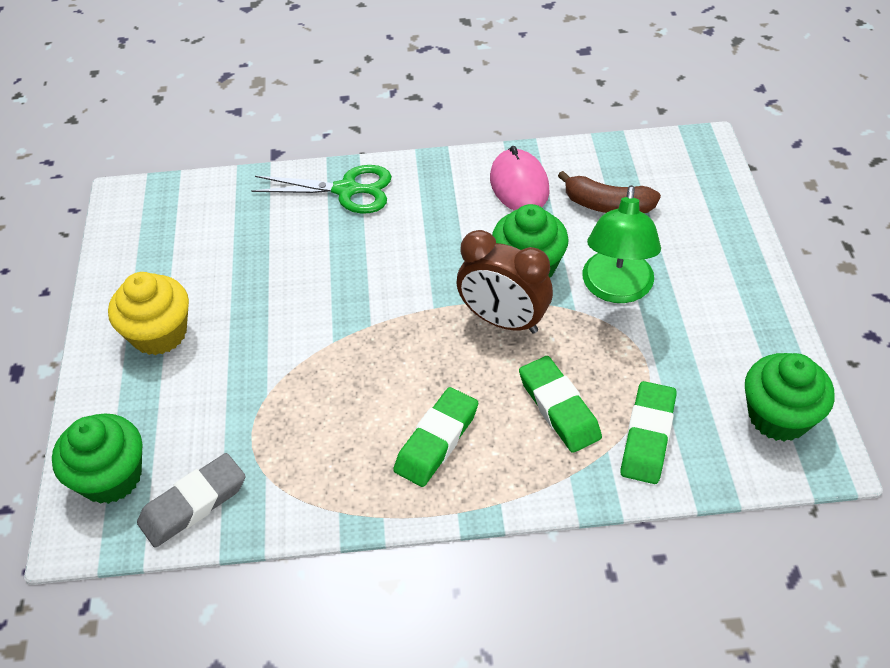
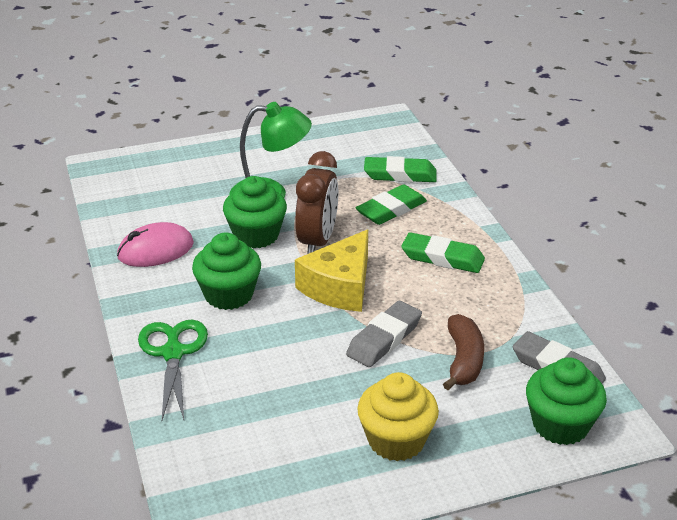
camera: 105 degrees left, 15 degrees down
brown banana [558,171,661,213] -> brown banana moved to [443,314,484,390]
green cupcake [745,353,835,441] -> green cupcake moved to [192,233,261,310]
none -> yellow cheese [295,230,368,312]
none -> grey eraser [346,301,422,367]

